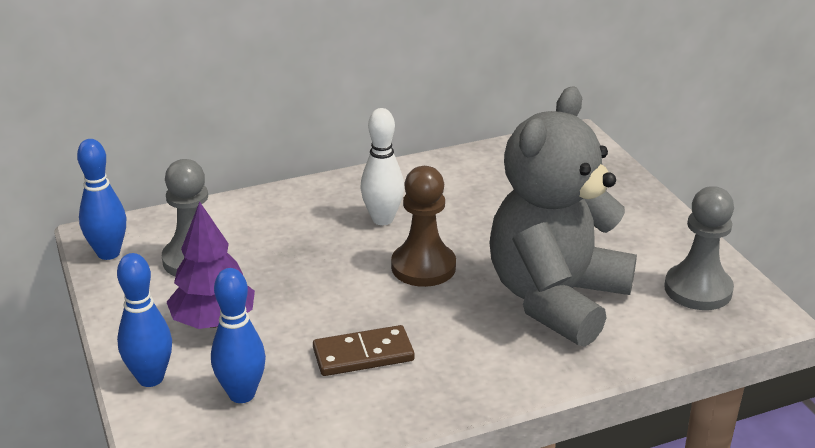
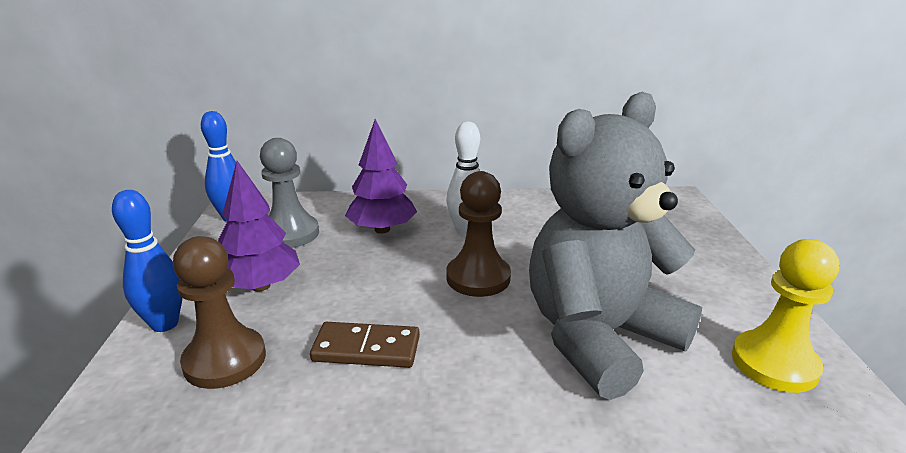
camera: 20 degrees right, 5 degrees down
blue bowling pin [211,268,266,403] -> brown pawn [173,236,266,389]
grey pawn [665,186,734,310] -> yellow pawn [732,239,839,393]
none -> purple tree [345,119,417,233]

